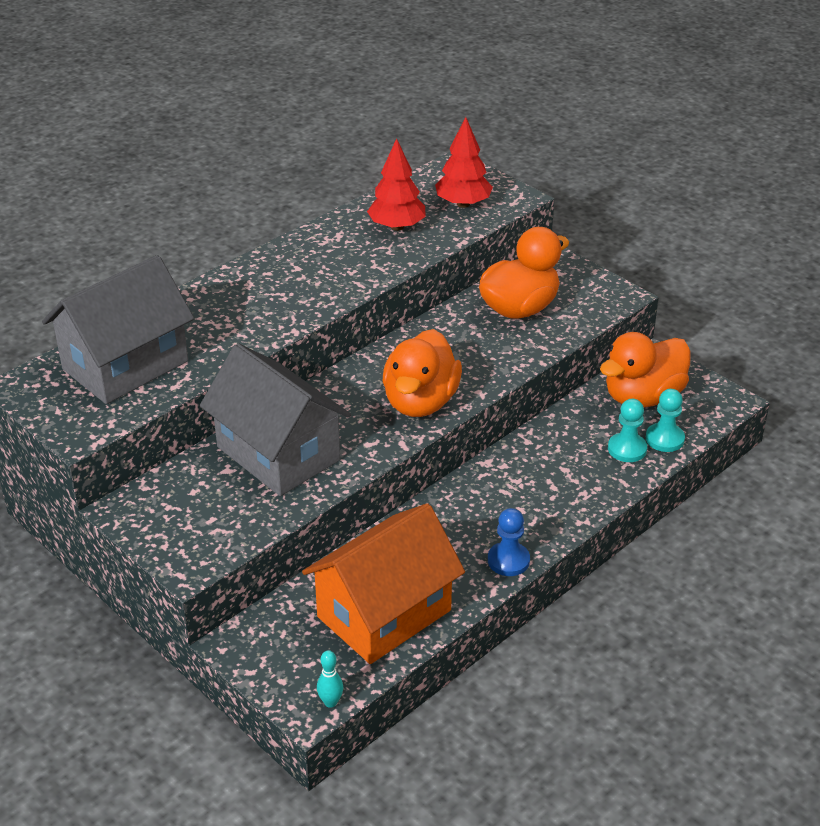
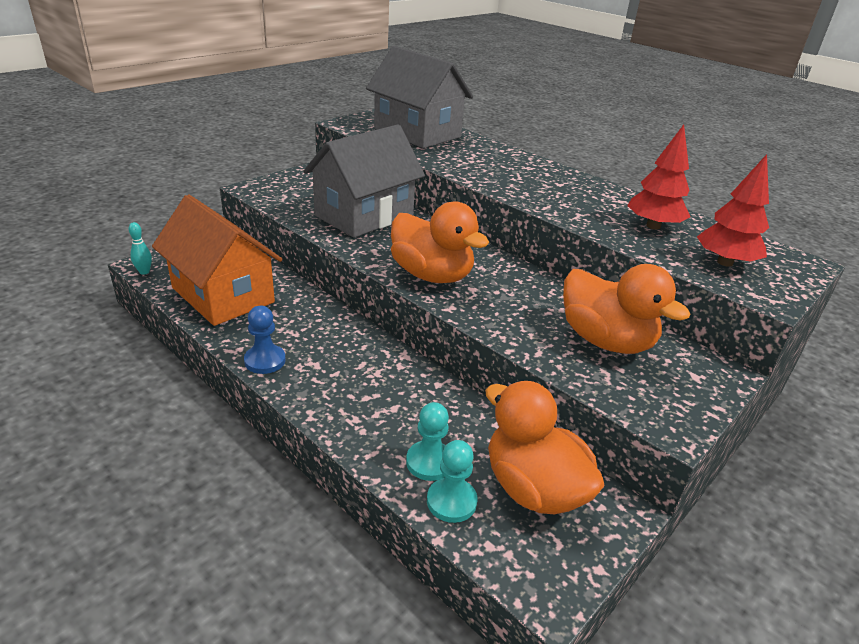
camera: 85 degrees right, 5 degrees down
orange duck [383,329,462,417] -> orange duck turned 150 degrees counterclockwise [391,201,489,283]

